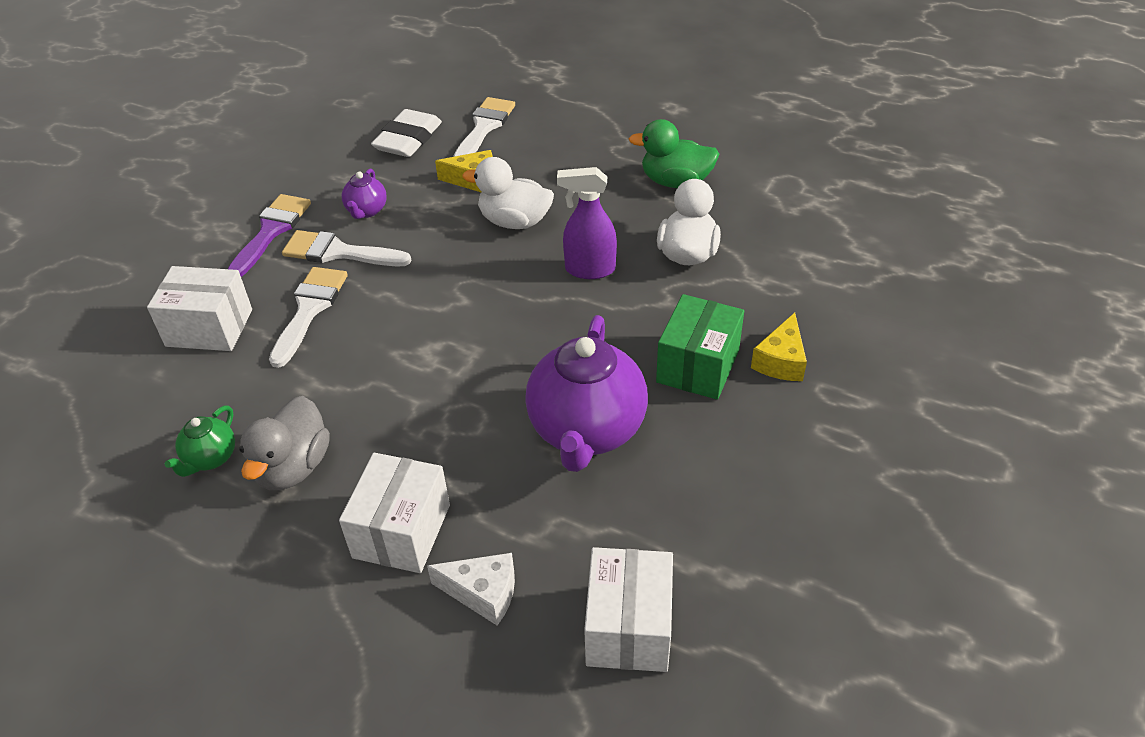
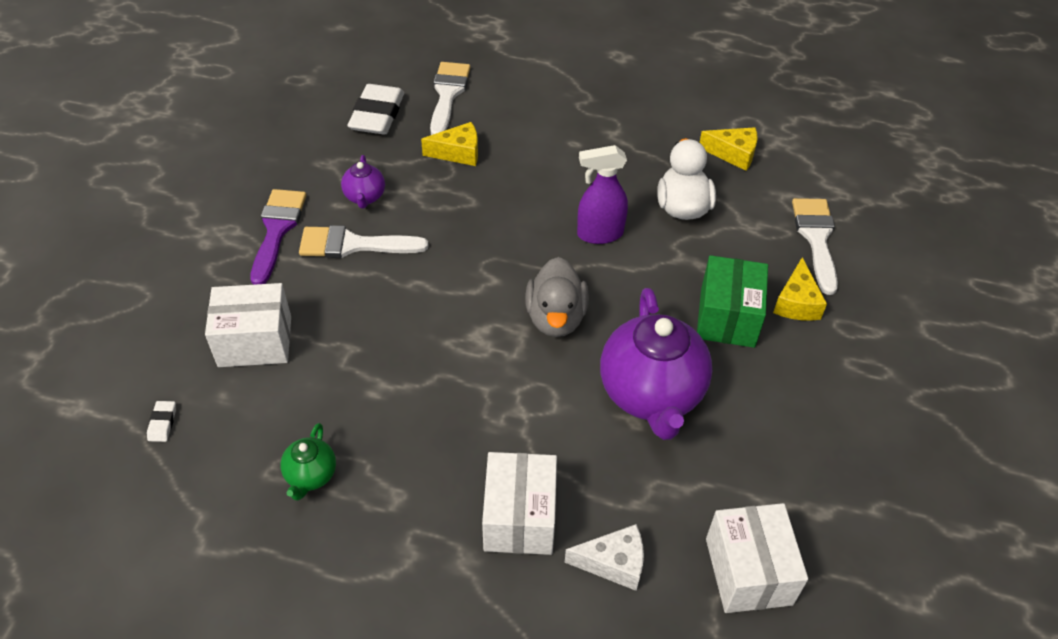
camera: 15 degrees left, 5 degrees up
grey duck [239,396,330,490] -> grey duck moved to [525,257,589,337]
white brush [269,267,348,368] -> white brush moved to [792,198,838,295]
white duck [463,157,554,229] -> none
green duck [629,119,719,188] -> none
none -> white eraser [147,401,176,442]
none -> yellow cheese [699,127,758,171]

